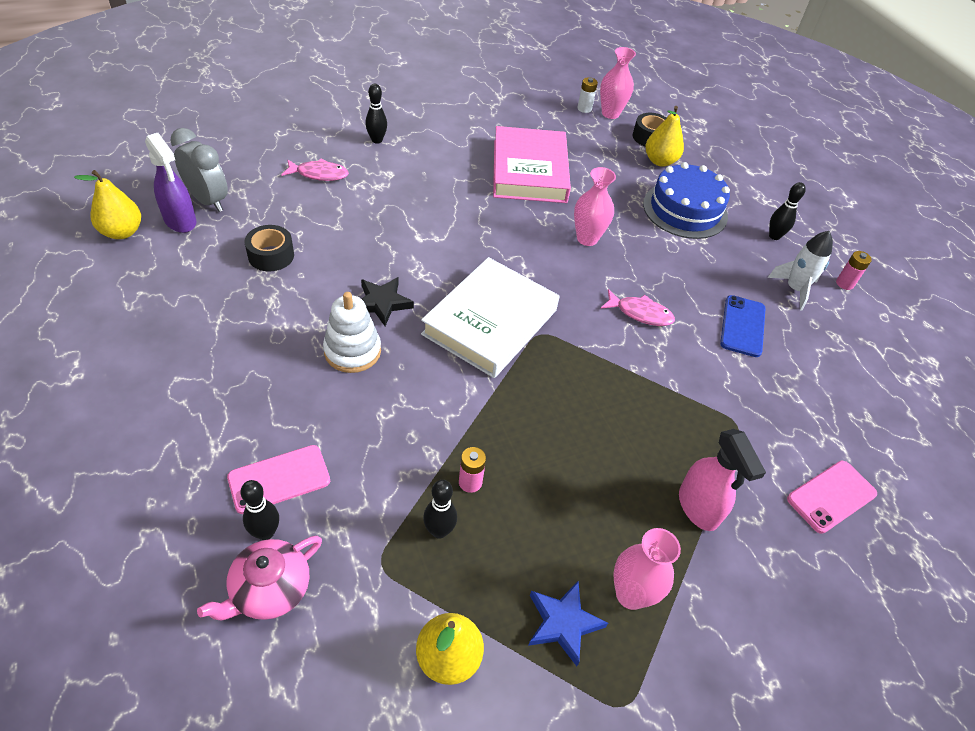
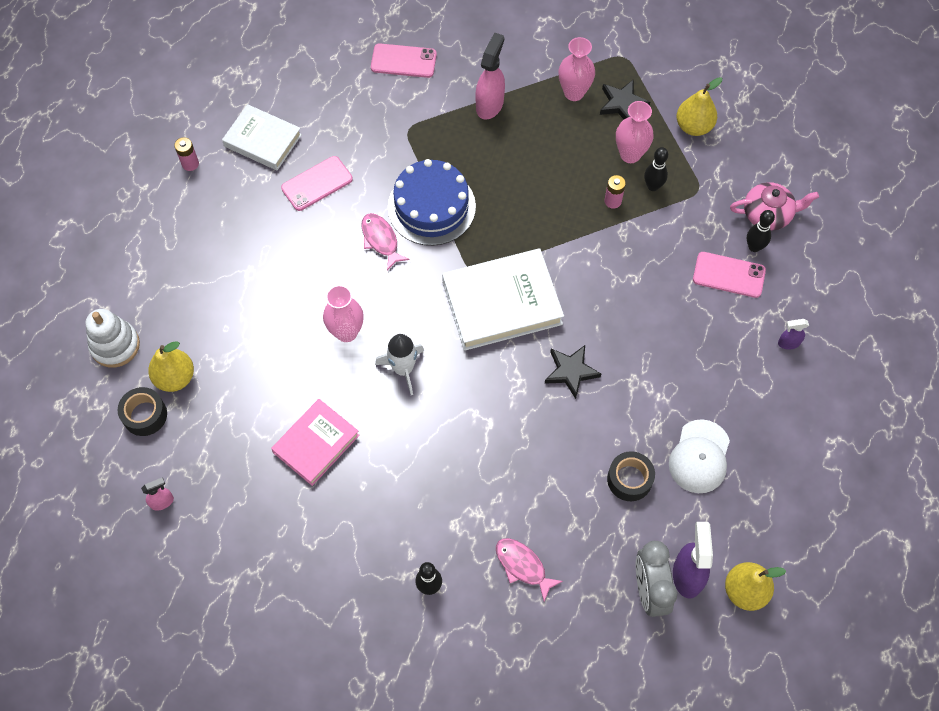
camera: 135 degrees left, 15 degrees up
white stacking toy [323,292,381,373] -> white stacking toy moved to [86,309,140,368]
pink book [493,126,571,203] -> pink book [271,399,360,486], size x0.65
blue star [528,581,608,666] -> black star [600,79,650,119]
white battery [577,77,598,113] -> pink spray bottle [141,478,174,511]
pink vase [600,47,636,119] -> pink vase moved to [616,101,654,163]
blue cake [643,162,730,239] -> blue cake moved to [388,159,476,246]
blue phone [720,295,766,357] -> pink phone [281,156,353,211]
white rocket [768,231,833,311] -> white rocket moved to [375,334,424,395]
black bowling pin [769,182,806,240] -> none
none -> white book [222,104,302,170]
none -> white cap [669,419,730,493]
none -> purple spray bottle [778,319,809,350]

